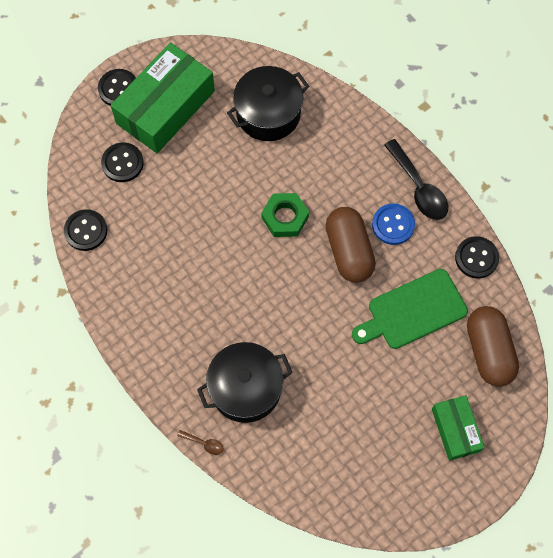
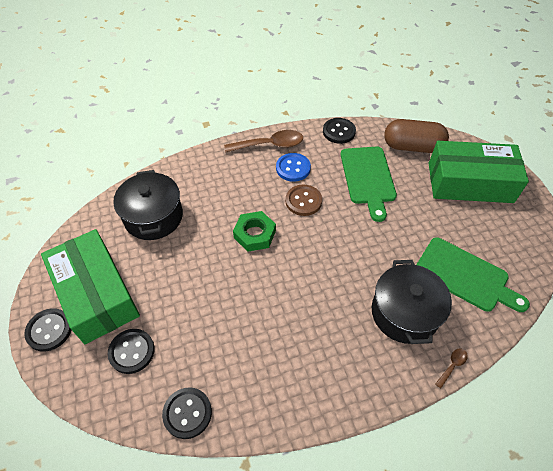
camera: 70 degrees left, 15 degrees down
brown capsule [326,207,376,283] -> brown button [286,185,322,216]
black spoon [384,139,448,220] -> brown spoon [224,130,303,152]
green box [432,395,485,461] -> green box [429,141,529,203], size x1.84
none -> green cutting board [416,237,530,312]

